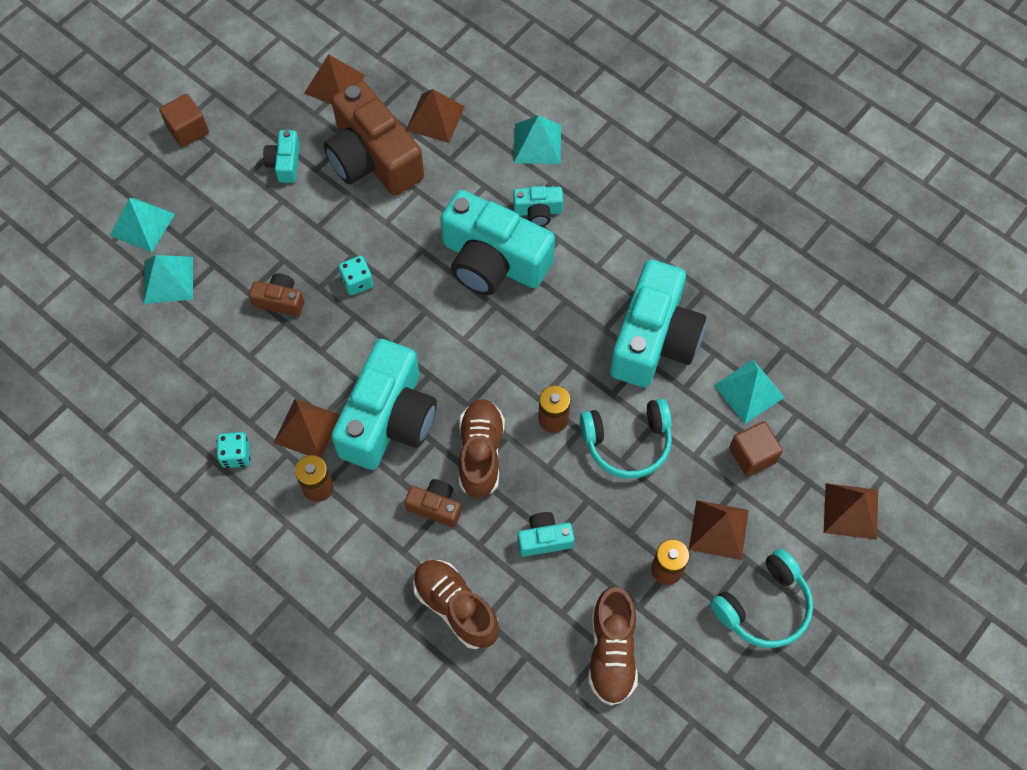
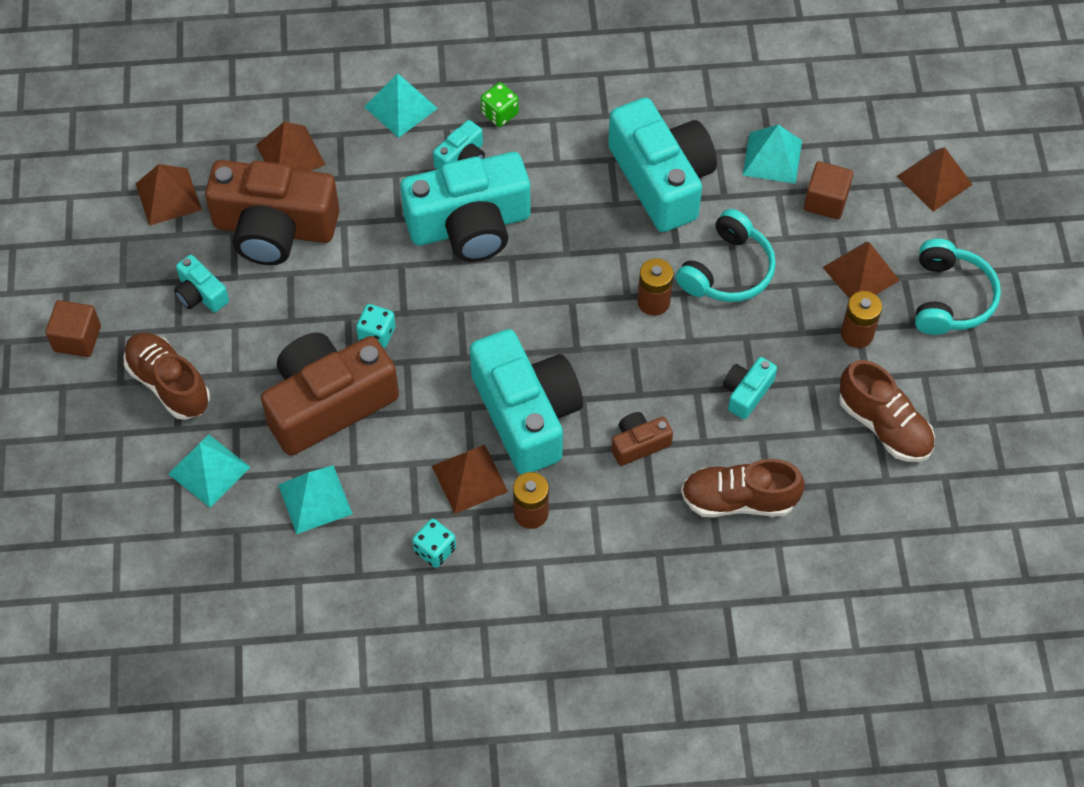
camera: 45 degrees left, 5 degrees down
turquoise pyramid [110,198,175,252] -> turquoise pyramid moved to [278,465,352,534]
brown camera [249,273,304,316] -> brown camera [261,333,399,456], size x2.22
brown shoe [459,399,505,499] -> brown shoe moved to [124,333,210,420]
none -> green dice [481,82,519,127]

